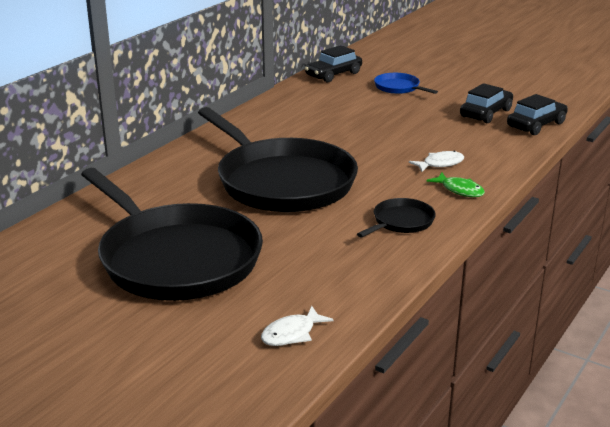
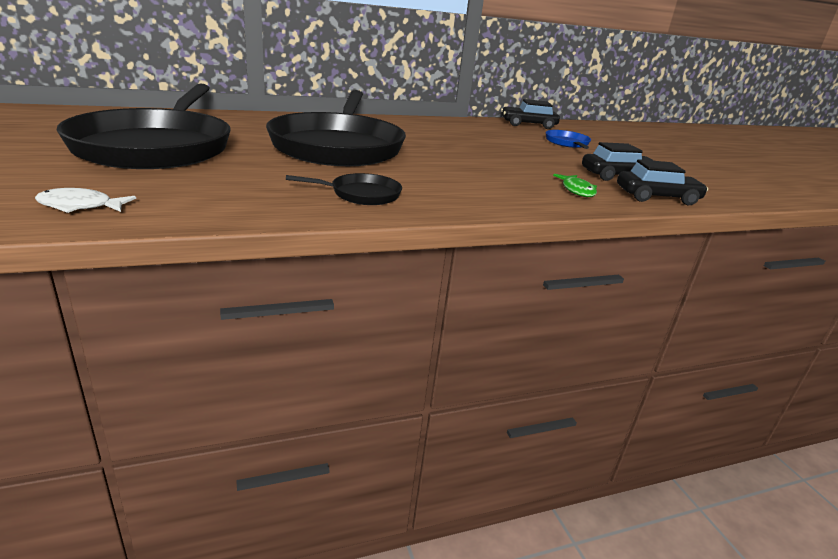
camera: 35 degrees right, 0 degrees up
white fish [409,151,464,172] -> none
green fish [426,172,485,197] -> green fish moved to [553,174,597,197]

